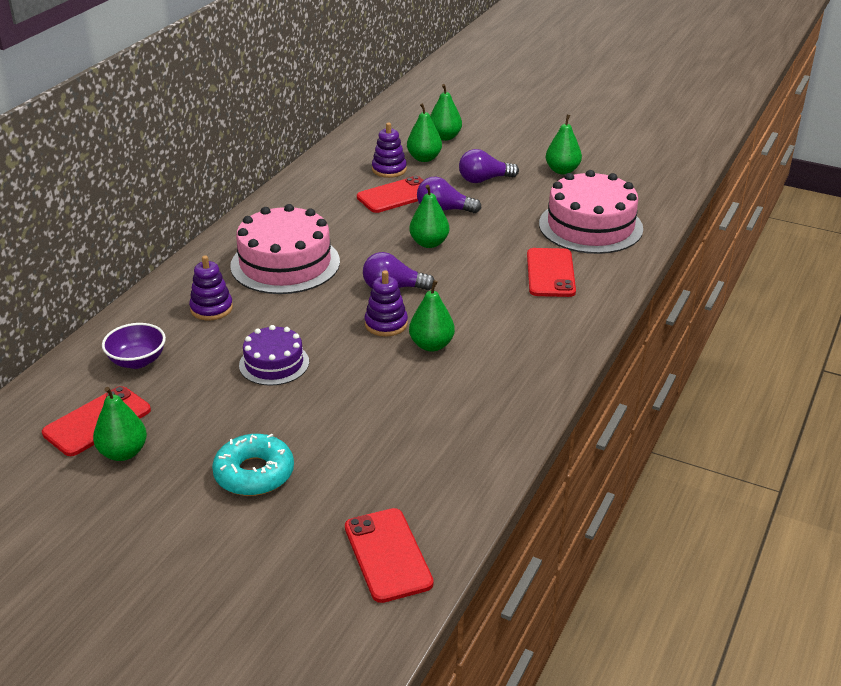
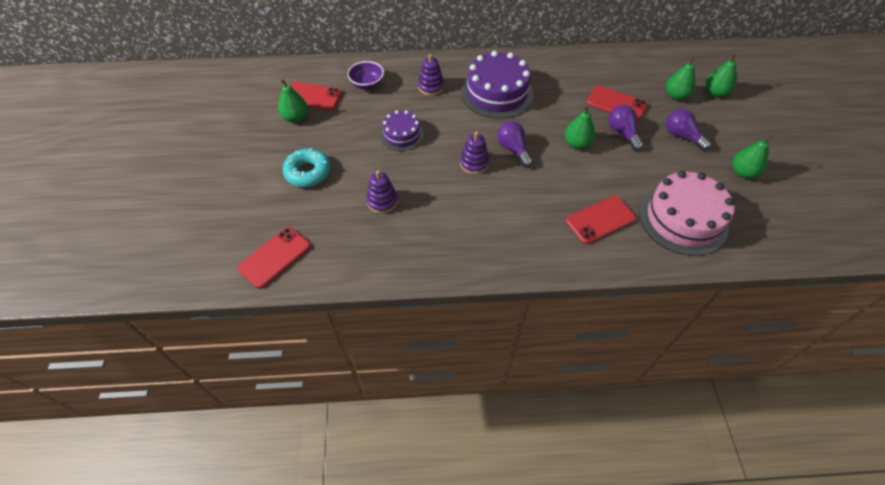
camera: 60 degrees right, 20 degrees up
pink cake [230,204,340,294] -> purple cake [461,51,534,119]
purple stacking toy [372,123,407,178] -> purple stacking toy moved to [366,171,398,214]
green pear [409,280,455,352] -> none

